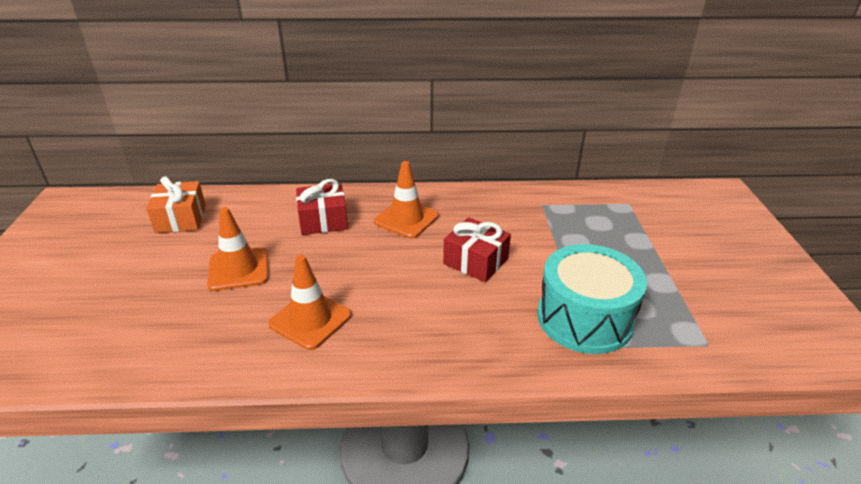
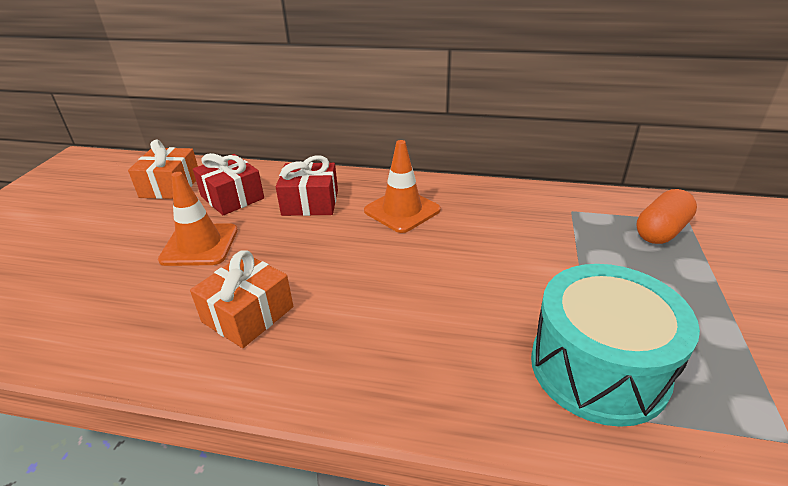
camera: 15 degrees right, 0 degrees up
orange traffic cone [268,255,352,350] -> orange gift [190,250,293,348]
red gift [443,217,511,282] -> red gift moved to [193,153,264,215]
none -> orange capsule [636,189,697,244]

